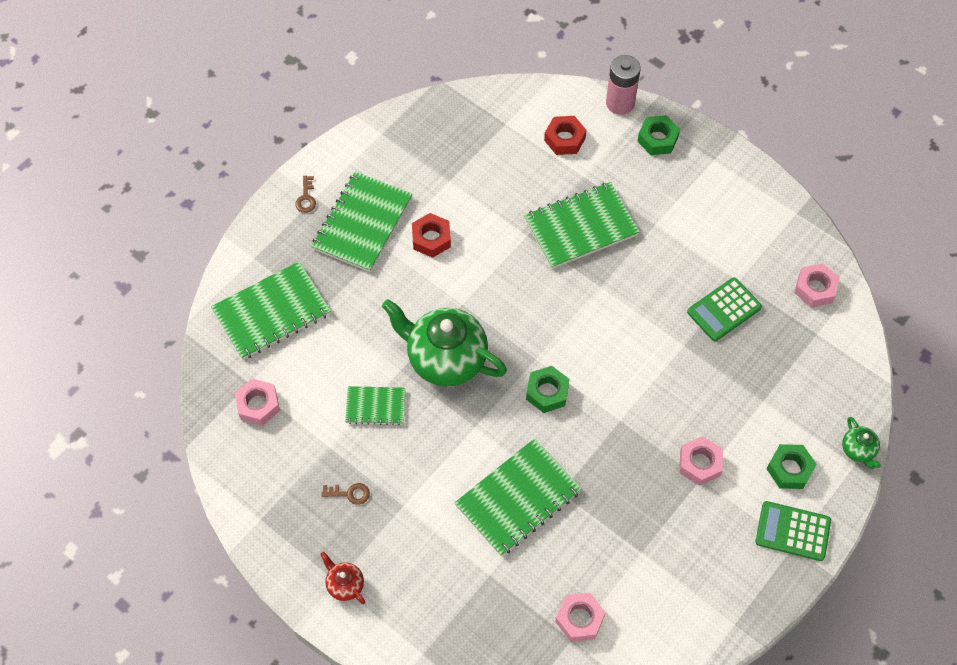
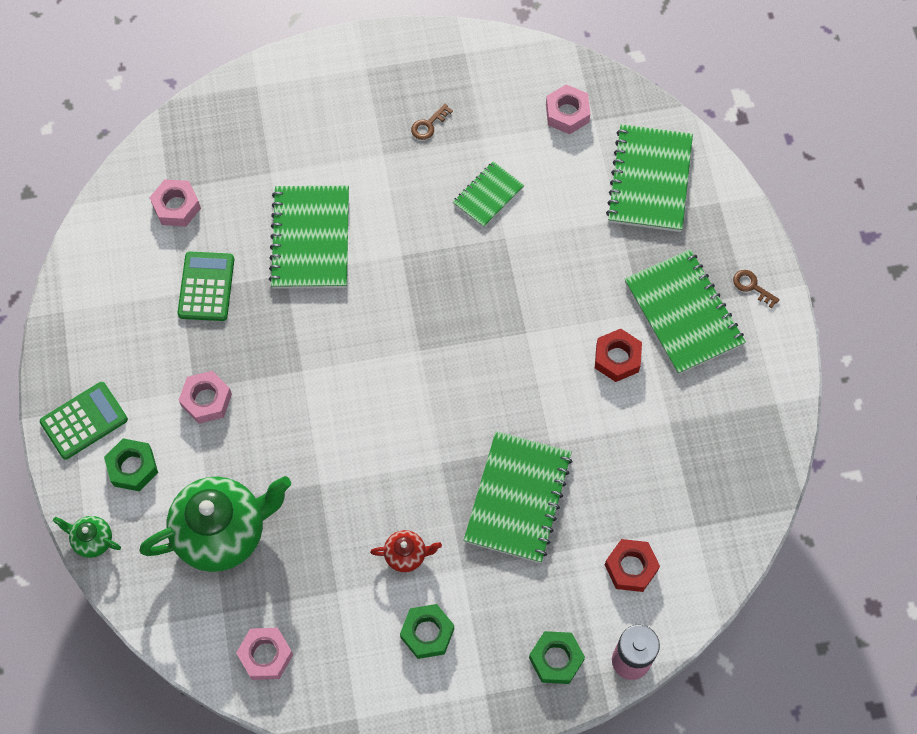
camera: 130 degrees right, 5 degrees up
red teapot [320,552,365,604] -> red teapot moved to [370,530,442,572]
green teapot [382,299,507,387] -> green teapot moved to [139,476,291,572]
green nut [526,366,570,413] -> green nut moved to [400,604,454,659]
green calculator [687,277,762,341] -> green calculator moved to [177,252,234,321]

